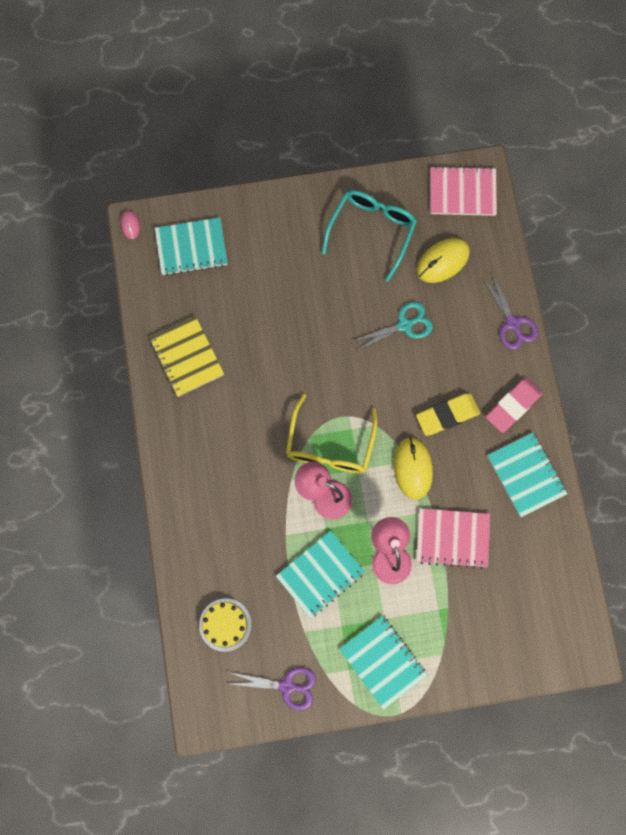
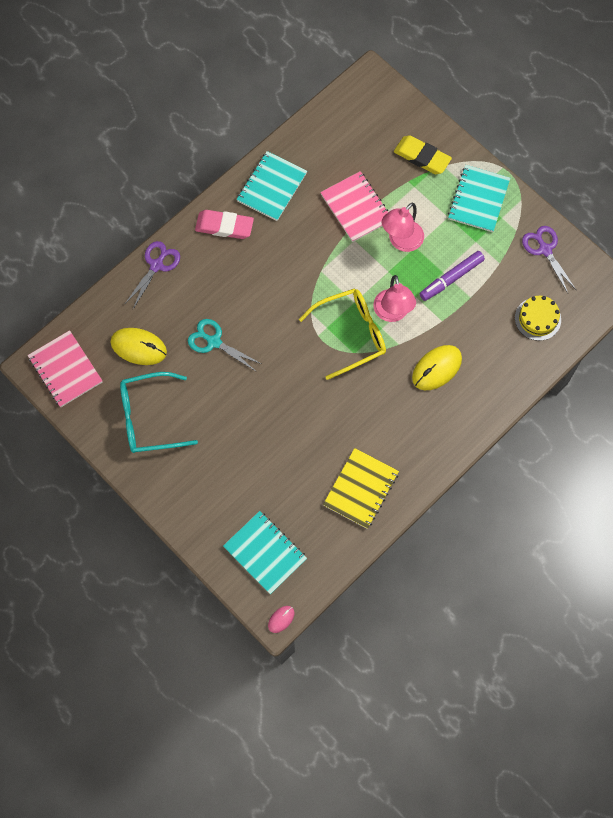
camera: 125 degrees left, 5 degrees down
turquoise notebook [276,530,365,618] -> purple marker [420,251,485,301]
yellow mouse [394,436,433,500] -> yellow mouse moved to [412,345,462,390]
yellow eraser [416,393,480,436] -> yellow eraser moved to [394,135,452,174]

